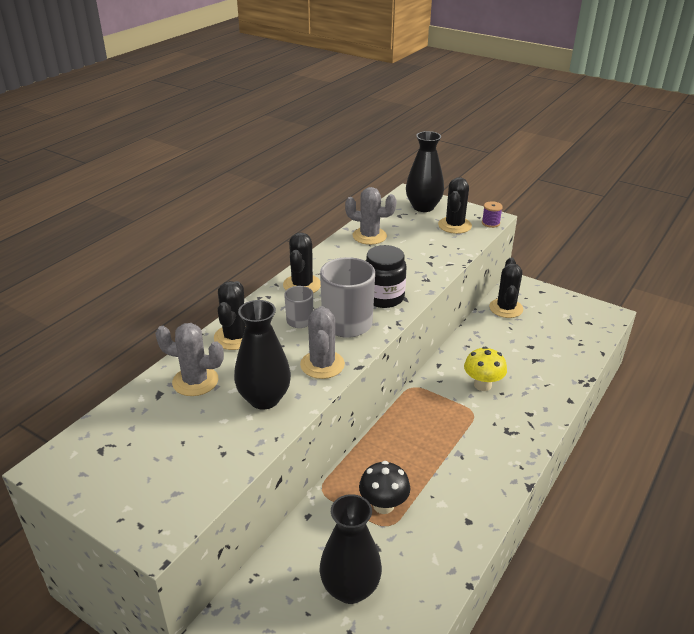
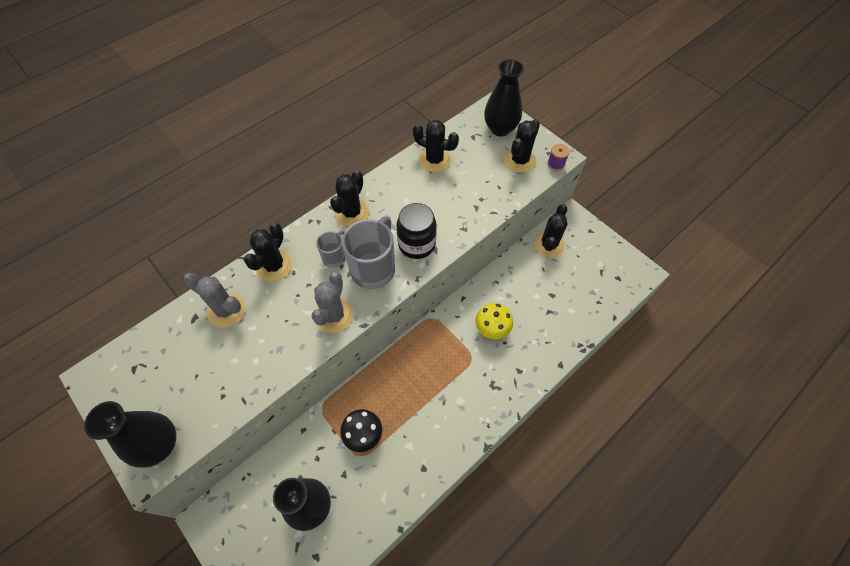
camera: 15 degrees right, 25 degrees up
black vase [234,300,291,409] -> black vase moved to [84,401,176,468]
grey cactus [345,187,397,245] -> black cactus [413,120,459,172]

